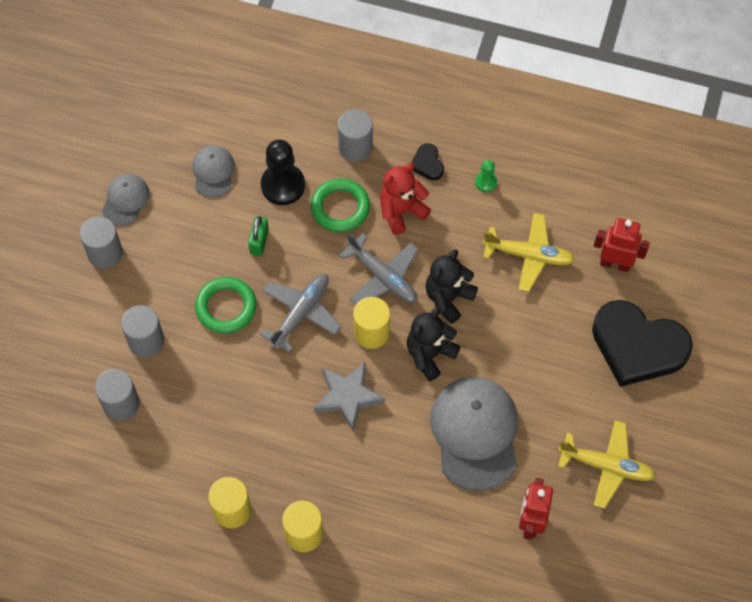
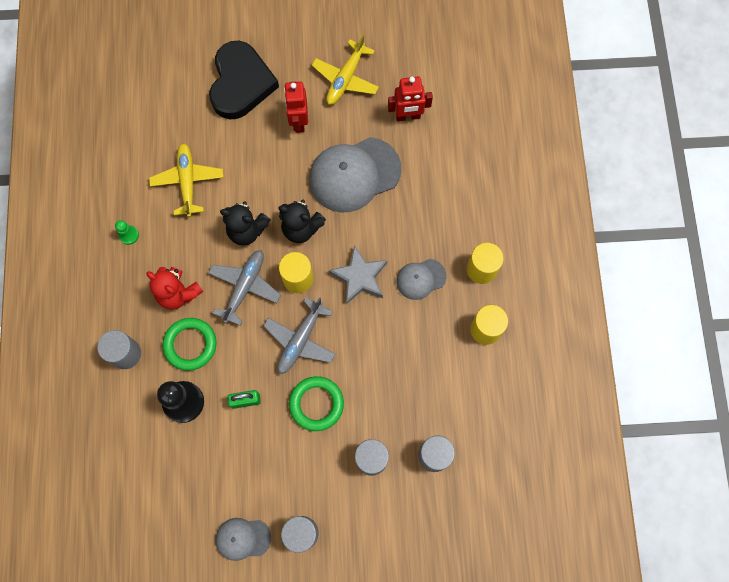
camera: 110 degrees left, 10 degrees up
grey cap [192,145,235,198] -> grey cap moved to [396,259,446,300]
grey plane [260,274,341,353] -> grey plane turned 75 degrees counterclockwise [264,297,336,374]
black heart [411,143,444,180] -> none
yellow plane [558,420,656,508] -> yellow plane turned 150 degrees counterclockwise [312,34,379,105]
red robot [594,218,650,272] -> red robot moved to [284,82,308,133]

